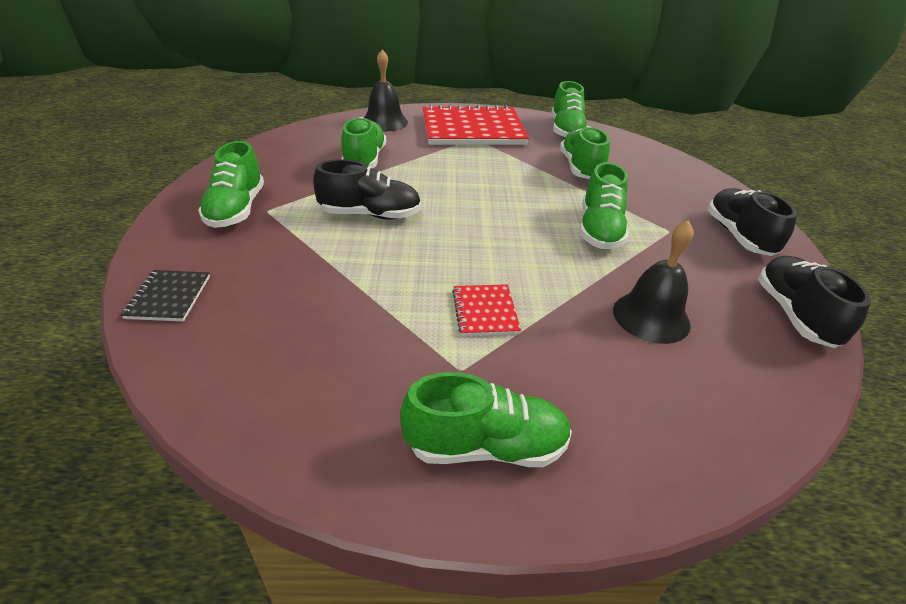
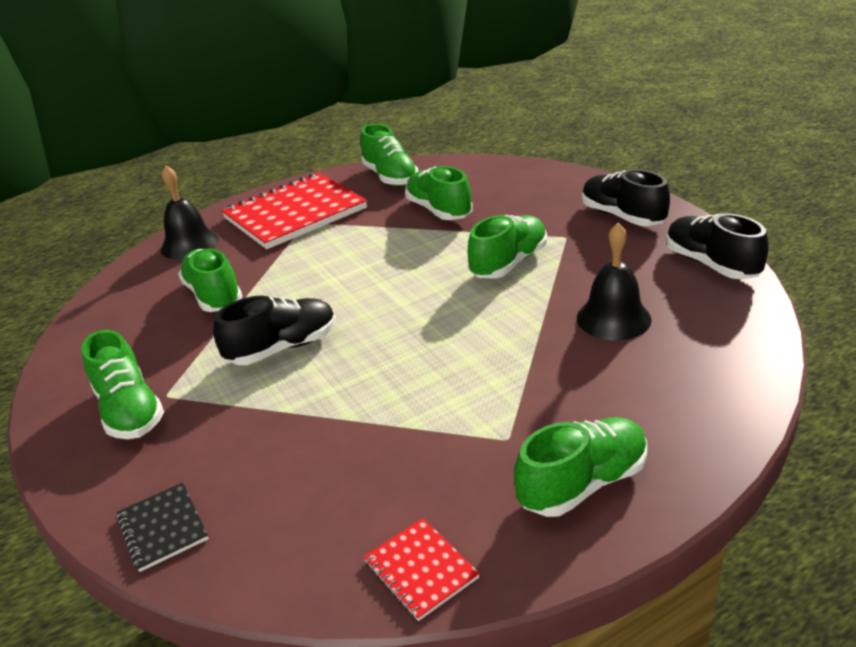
camera: 25 degrees left, 5 degrees down
red notebook [452,284,521,336] -> red notebook moved to [363,518,480,621]
green shoe [580,162,629,249] -> green shoe turned 120 degrees counterclockwise [468,215,547,279]

